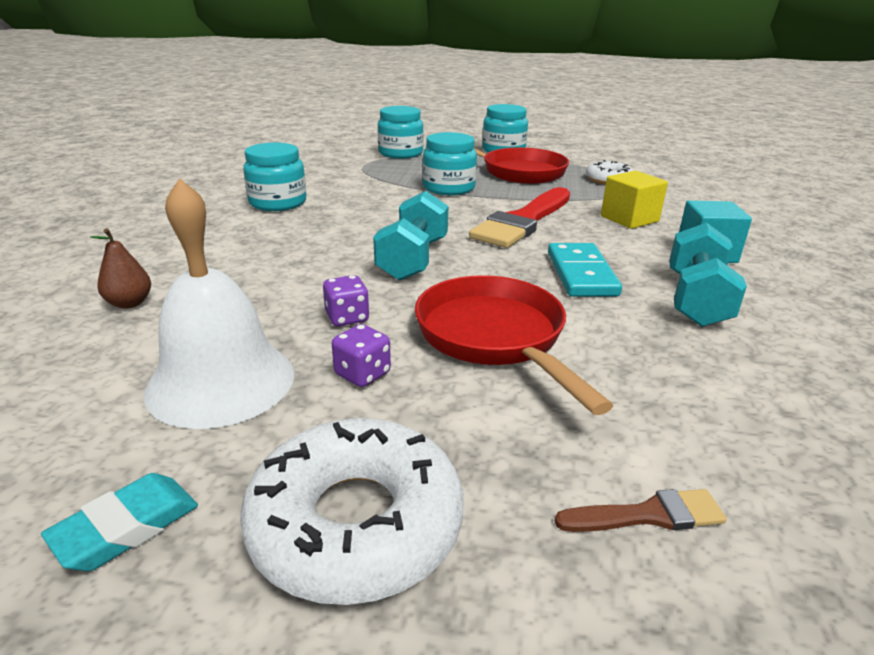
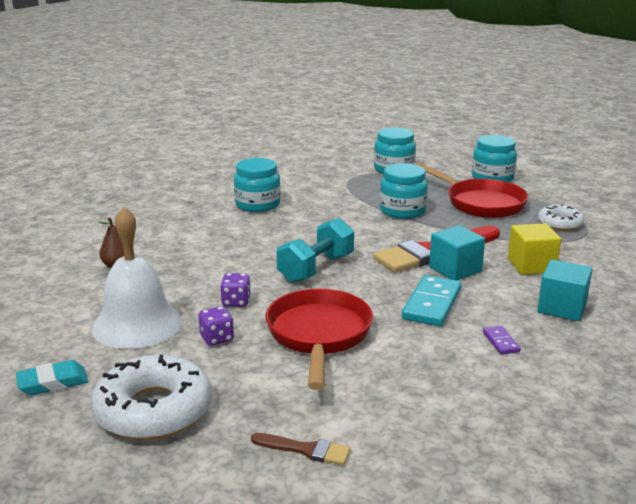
camera: 25 degrees right, 5 degrees down
turquoise dumbbell [669,223,747,327] -> purple domino [483,326,521,355]
none -> turquoise cube [429,225,485,280]

